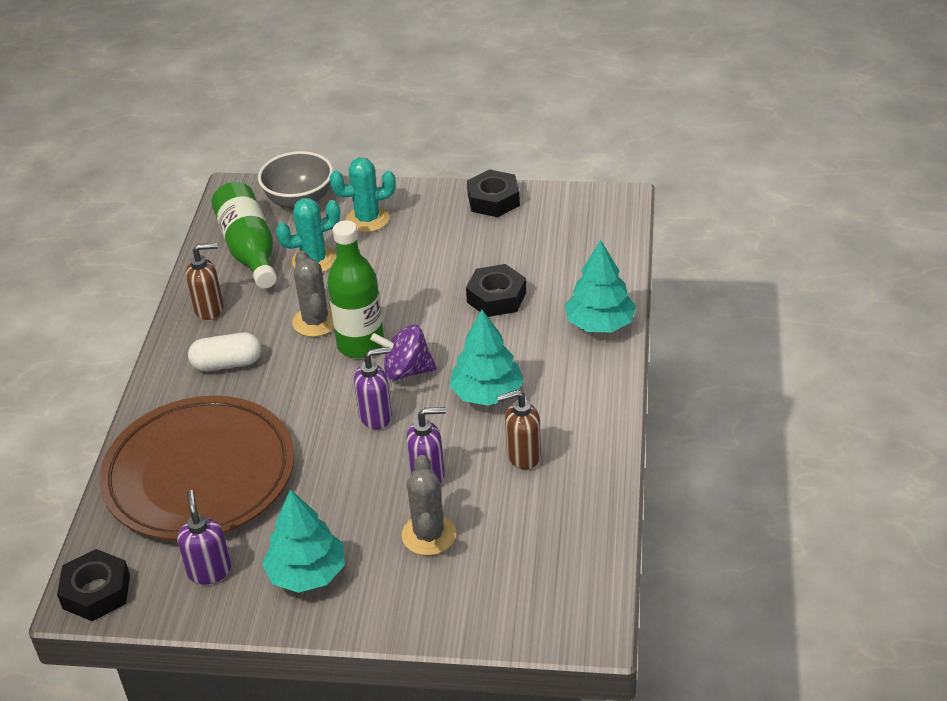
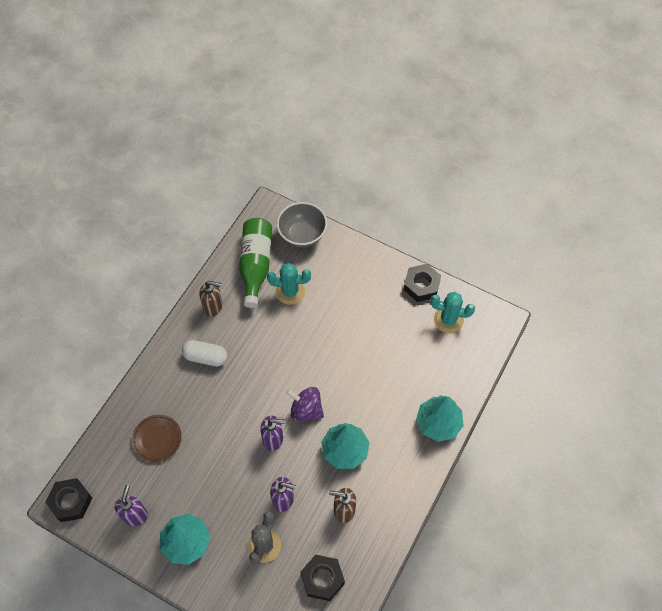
camera: 20 degrees right, 20 degrees up
brown plate [99,395,294,541] -> brown plate [132,415,182,462], size x0.41
grey cactus [292,251,334,337] -> none
green bottle [327,221,384,358] -> none
turquoise cactus [330,158,396,232] -> turquoise cactus moved to [430,292,475,333]
black nut [466,264,526,317] -> black nut moved to [301,555,345,601]

